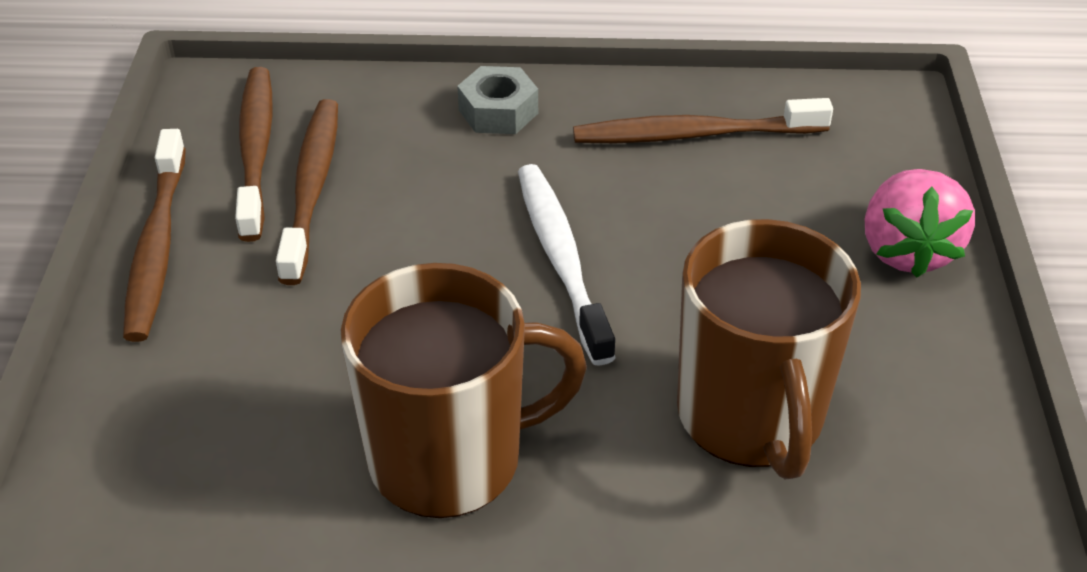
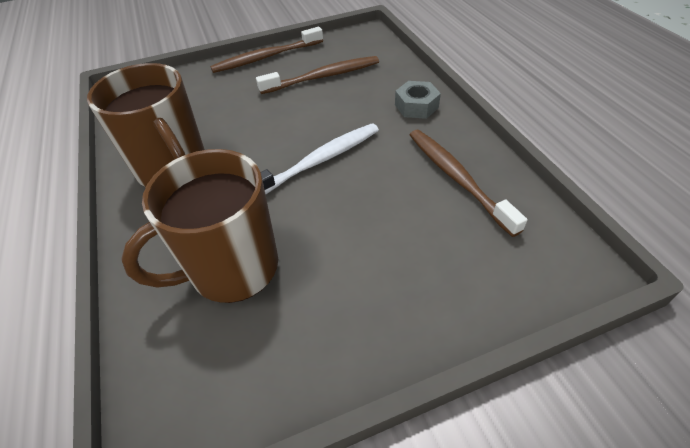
camera: 70 degrees right, 5 degrees up
brown toothbrush [235,67,273,242] -> none
pink strawberry [865,169,975,277] -> none

